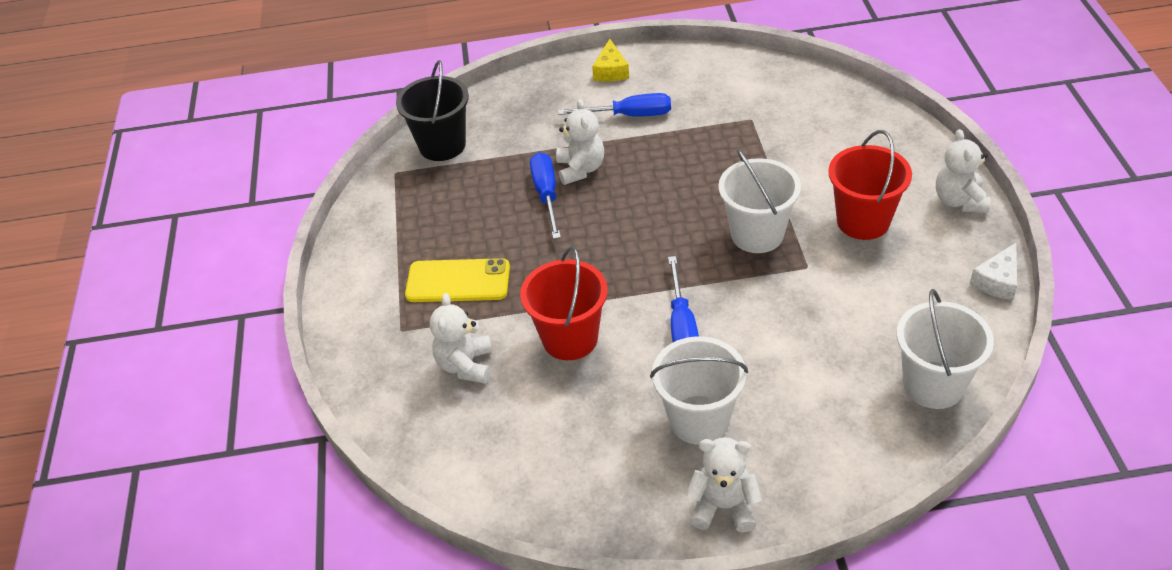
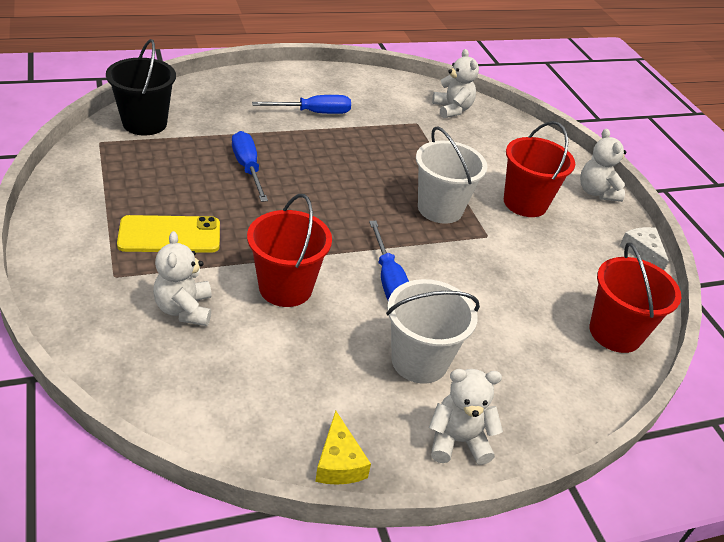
camera: 20 degrees left, 5 degrees down
white teddy bear [556,99,604,185] -> white teddy bear moved to [432,49,479,118]
yellow cheese [592,39,629,82] -> yellow cheese moved to [315,411,371,485]
white bucket [897,289,994,409] -> red bucket [589,242,681,353]
white cheese [970,243,1017,300] -> white cheese turned 135 degrees clockwise [620,227,669,270]

